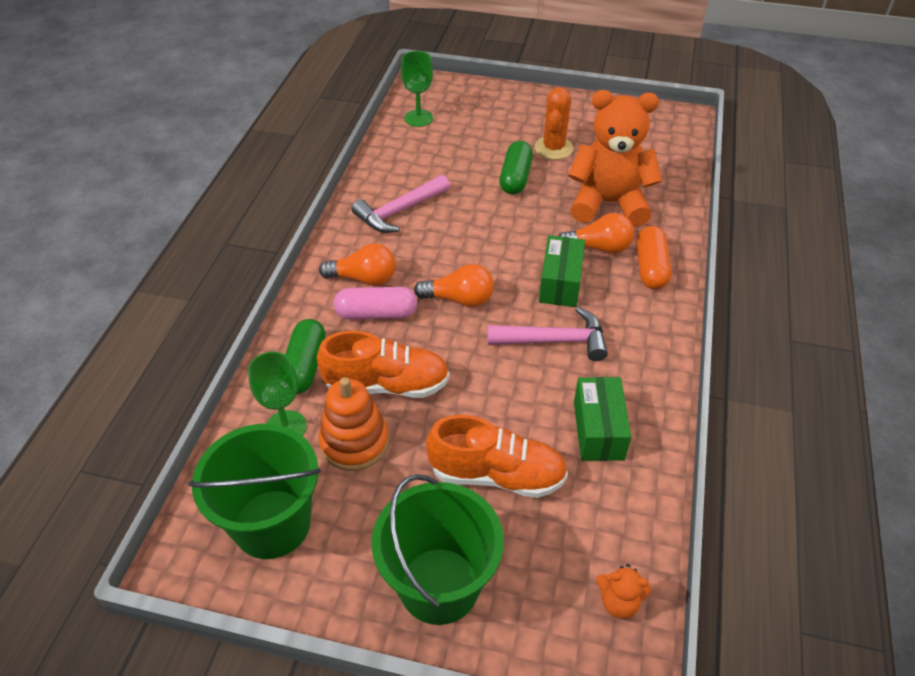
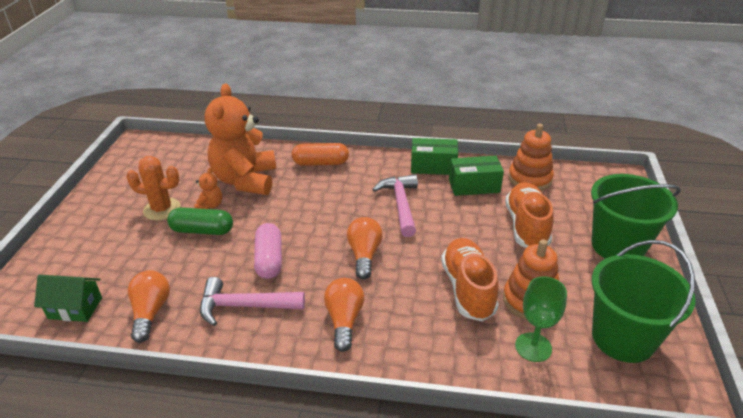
camera: 95 degrees left, 10 degrees down
green capsule [285,319,326,394] -> none
pink capsule [334,287,417,320] -> pink capsule moved to [254,223,282,279]
pink hammer [351,175,450,233] -> pink hammer turned 135 degrees clockwise [200,277,305,326]
green goblet [401,51,433,127] -> green house [34,275,102,322]
green box [539,235,585,307] -> green box moved to [411,138,458,175]
orange light bulb [558,213,634,253] -> orange light bulb moved to [128,270,170,343]
orange teddy bear [596,564,651,619] -> orange teddy bear moved to [194,168,222,209]
none -> orange stacking toy [508,124,554,191]

